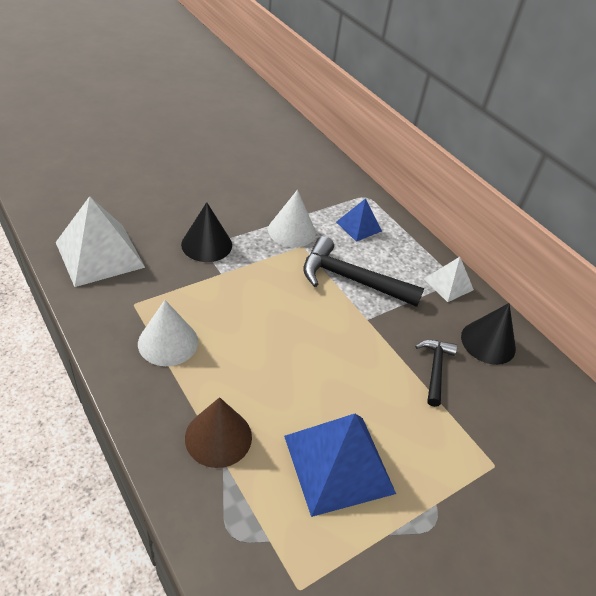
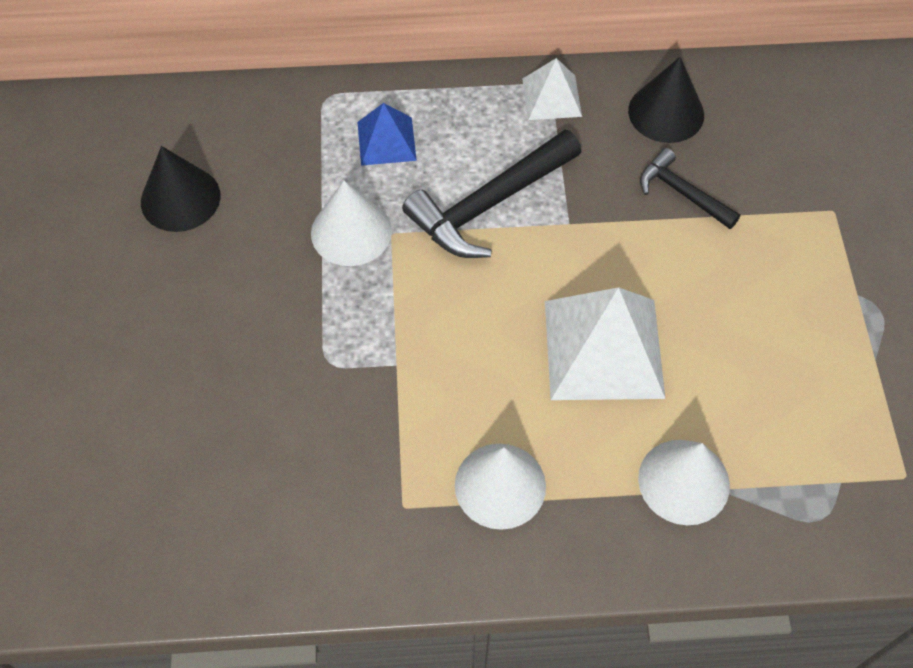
camera: 55 degrees left, 15 degrees up
white pyramid [56,196,145,287] -> white pyramid moved to [545,287,665,400]
black cone [181,202,232,262] -> black cone moved to [141,146,221,232]
brown cone [185,397,252,468] -> white cone [638,440,730,525]
blue pyramid [284,414,396,517] -> none

